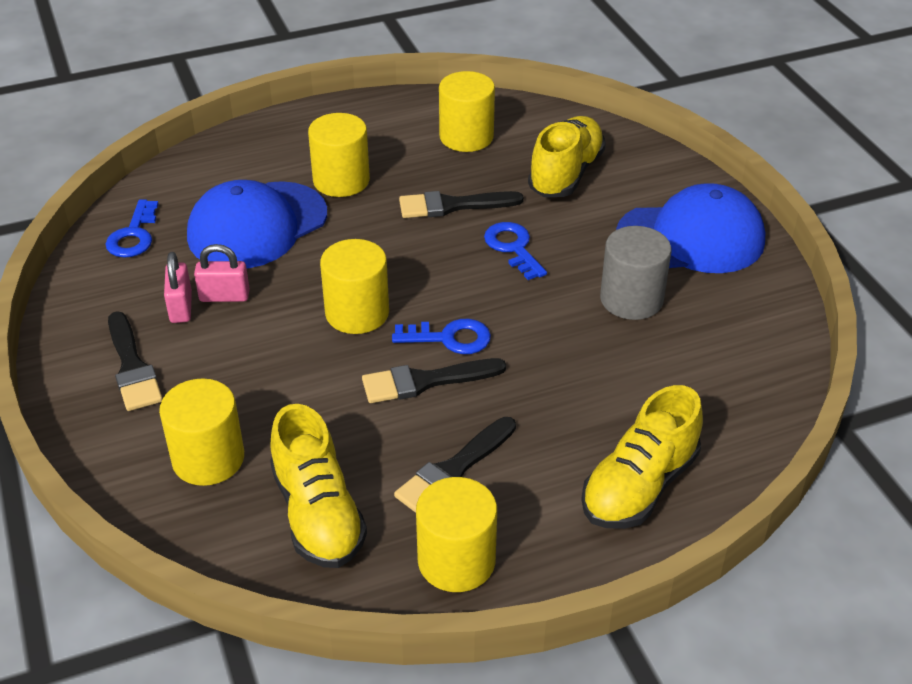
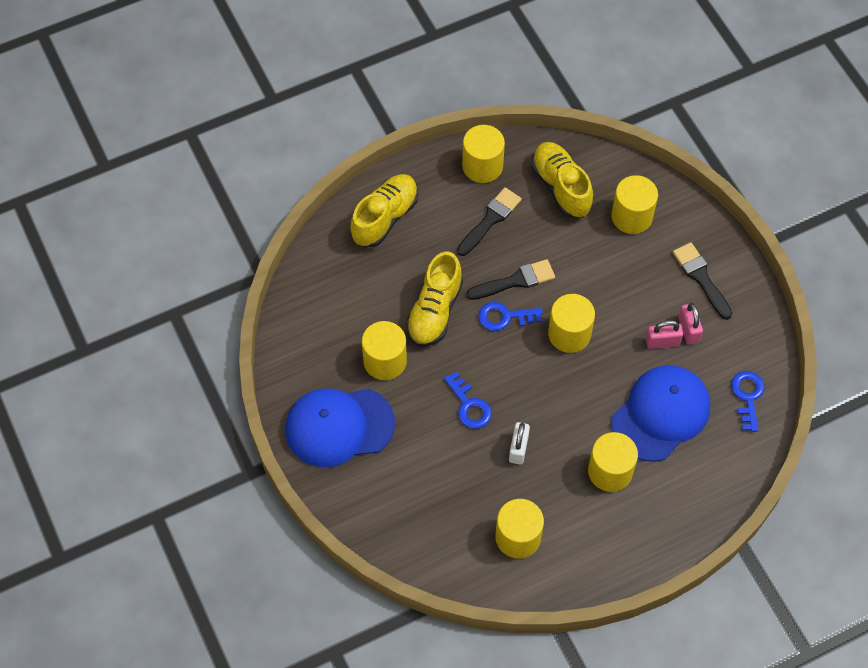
camera: 175 degrees right, 20 degrees up
black brush [399,191,524,218] -> white padlock [509,422,530,465]
yellow shoe [528,116,606,197] -> yellow shoe moved to [406,251,463,347]
grey cylinder [600,226,671,320] -> yellow cylinder [362,321,407,380]

